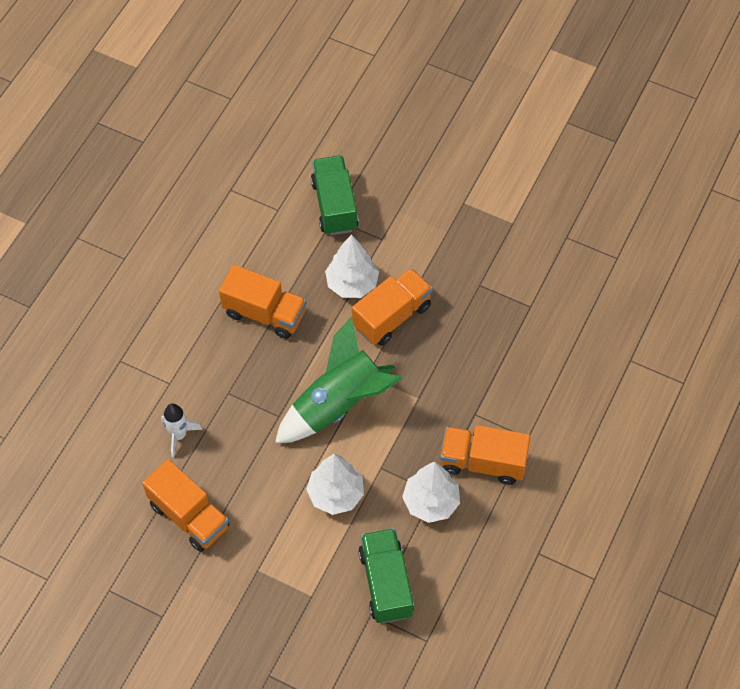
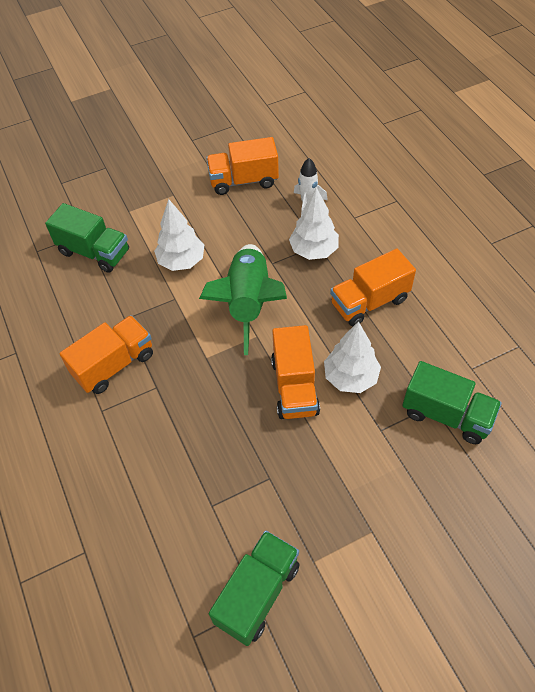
camera: 130 degrees right, 5 degrees down
white tree [402,462,460,523] -> white tree moved to [289,187,339,260]
none -> green truck [209,530,299,646]

